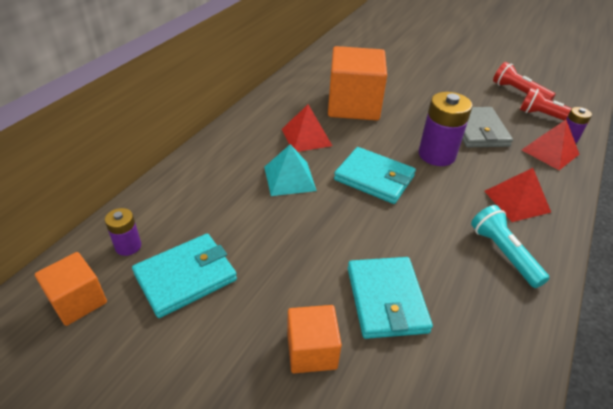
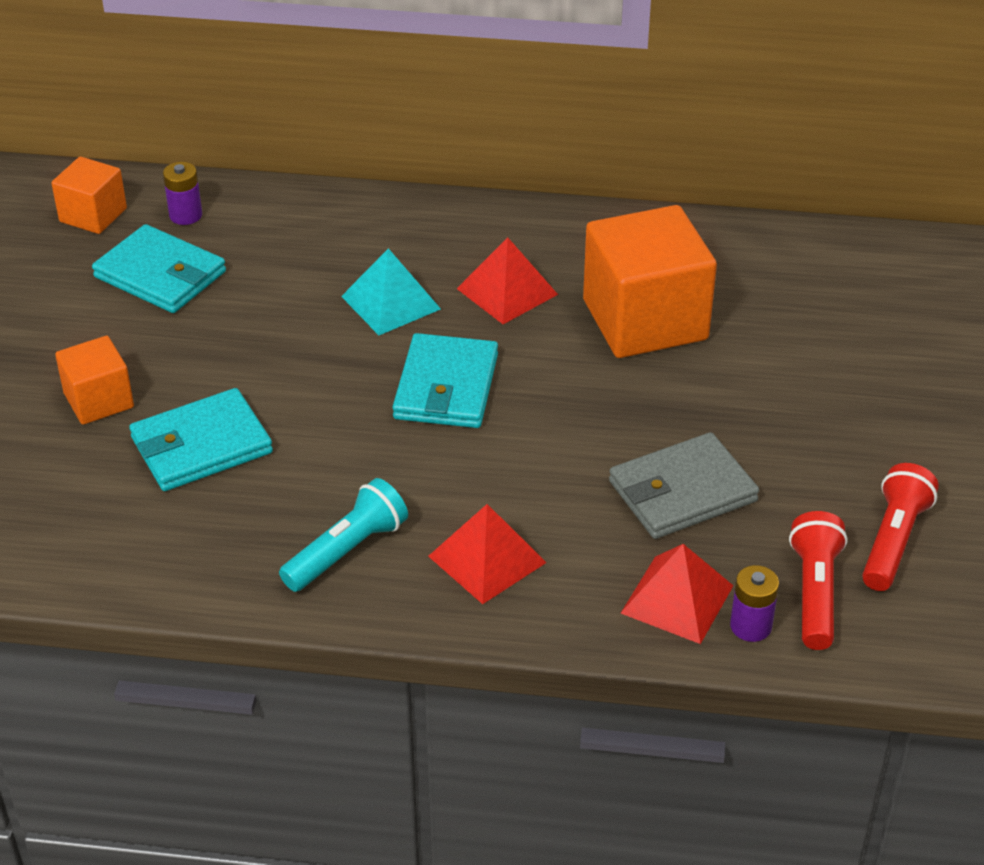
camera: 70 degrees right, 0 degrees up
purple battery [418,92,473,166] -> none

